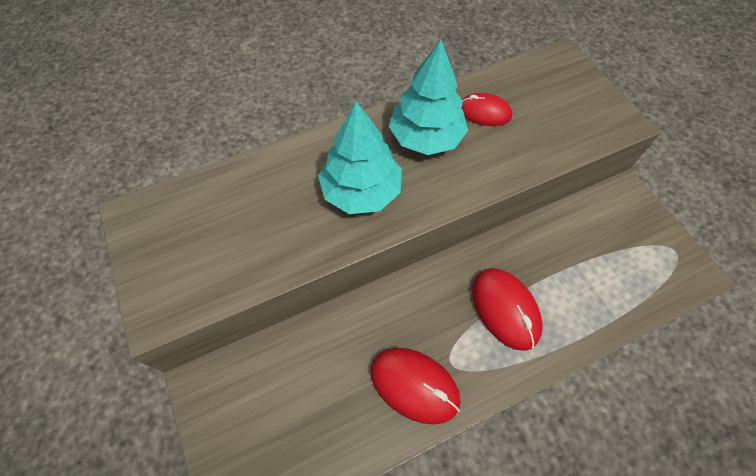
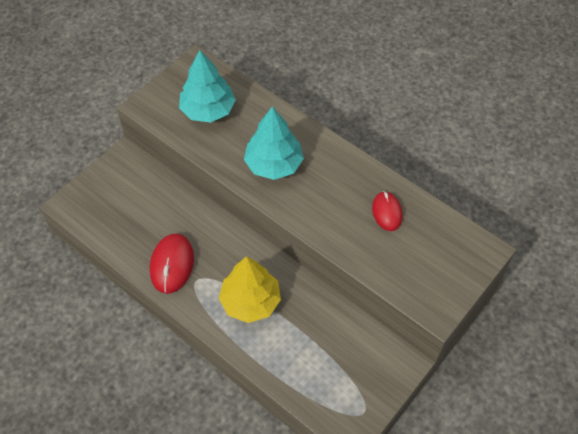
camera: 65 degrees right, 5 degrees down
turquoise tree [389,39,468,155] -> turquoise tree moved to [179,50,236,122]
red mouse [472,268,543,351] -> yellow tree [219,256,281,323]

